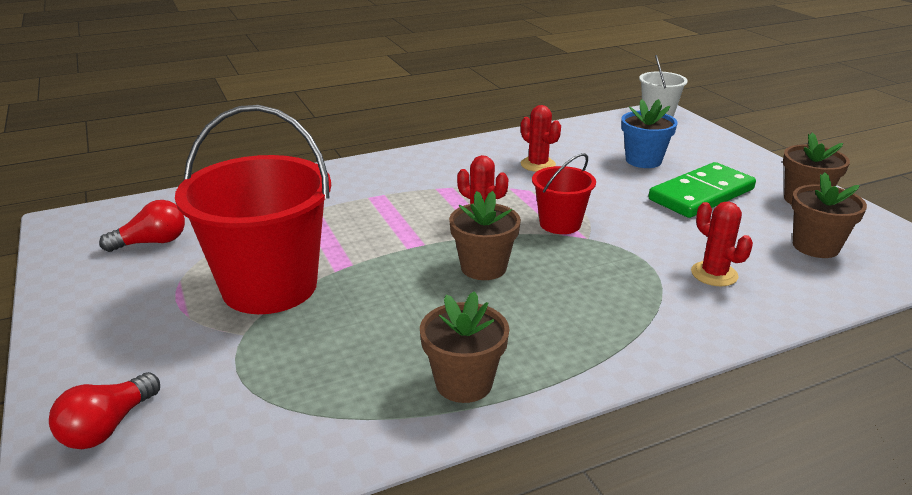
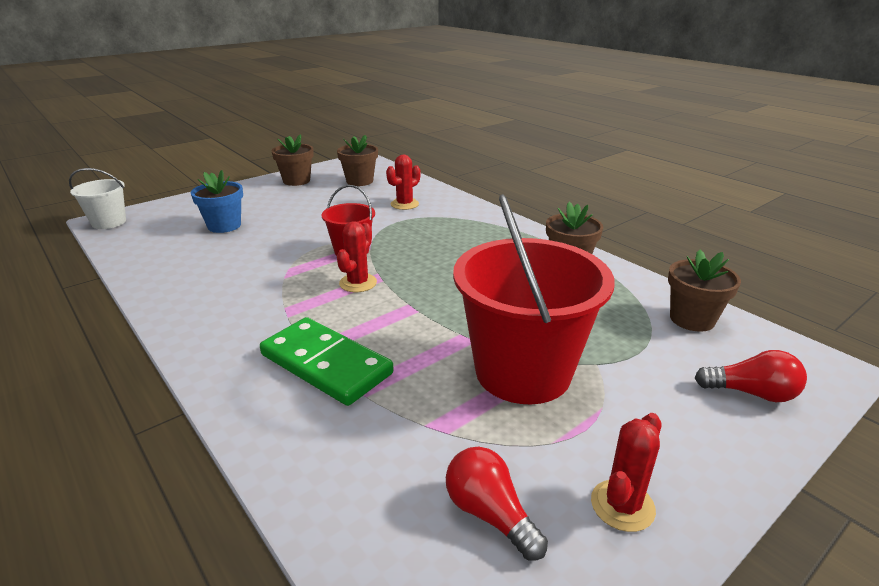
camera: 105 degrees left, 0 degrees up
brown flower pot [449,191,521,280] -> brown flower pot moved to [668,250,741,332]
red cactus [521,105,561,172] -> red cactus moved to [591,413,662,532]
green domino [649,162,756,218] -> green domino moved to [260,317,394,406]

